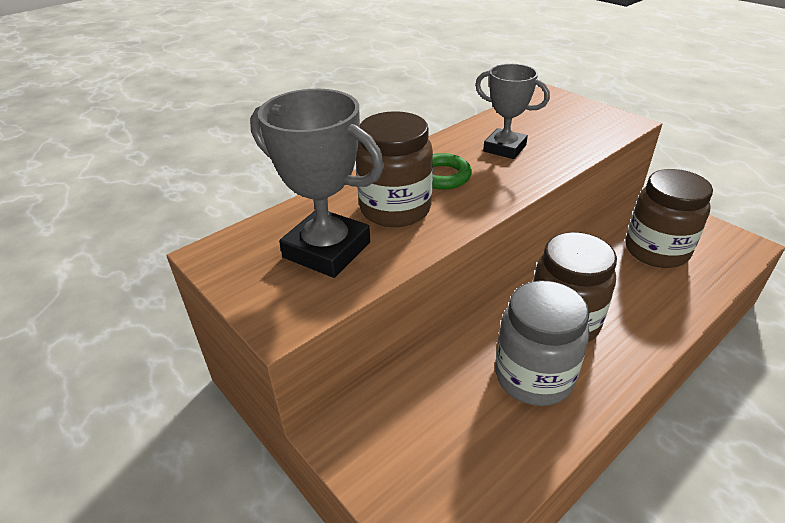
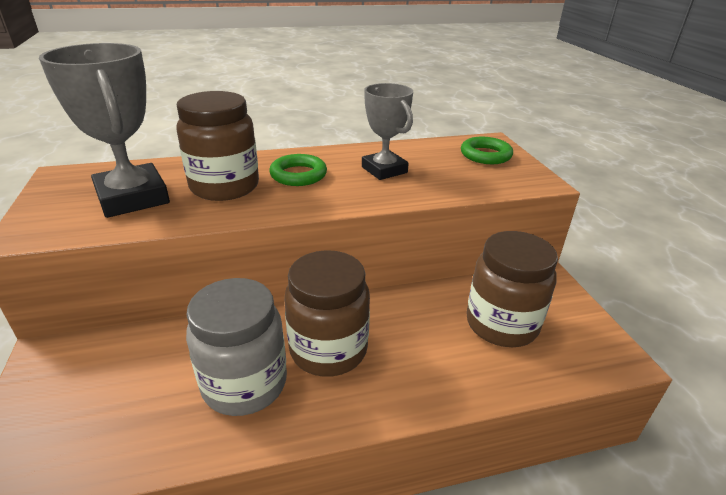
camera: 25 degrees right, 5 degrees down
none -> green ring [461,137,513,164]

